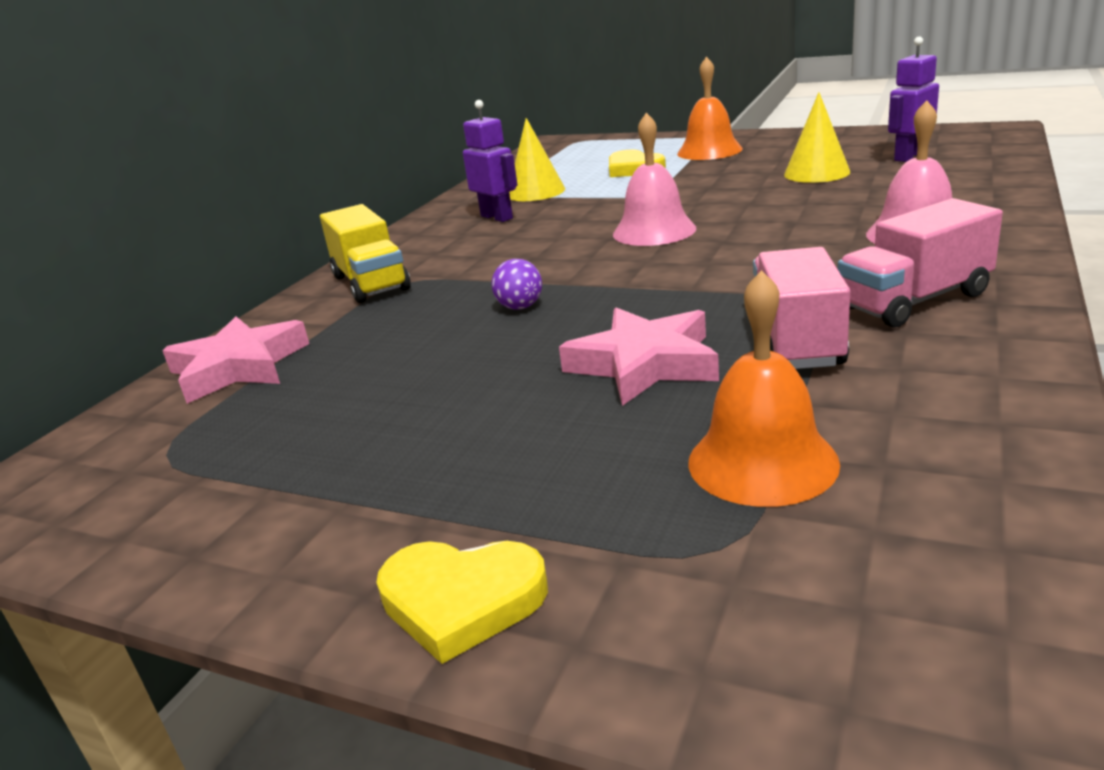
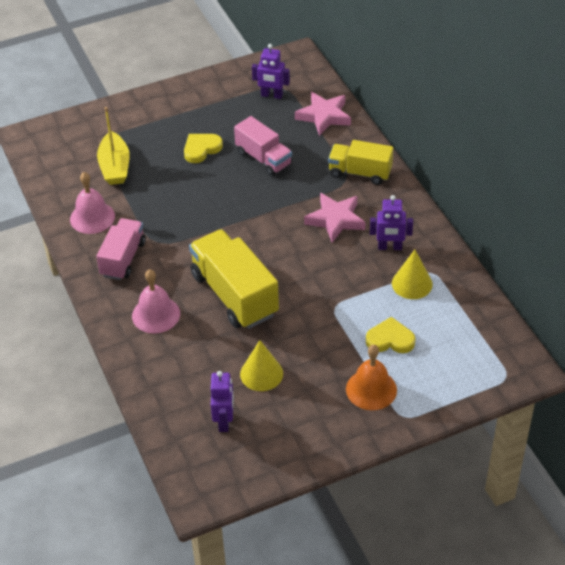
camera: 130 degrees right, 20 degrees up
yellow heart [376,541,548,664] -> yellow heart moved to [184,134,223,163]
purple ball [492,259,542,310] -> none
pink star [559,307,719,406] -> pink star moved to [304,193,365,243]
pink bell [613,113,696,246] -> pink bell moved to [70,172,115,234]
orange bell [689,270,840,507] -> yellow boat [97,107,130,185]
pink truck [753,247,850,369] -> pink truck moved to [234,116,292,176]
none -> yellow truck [189,229,279,329]
none -> purple robot [252,44,290,99]

